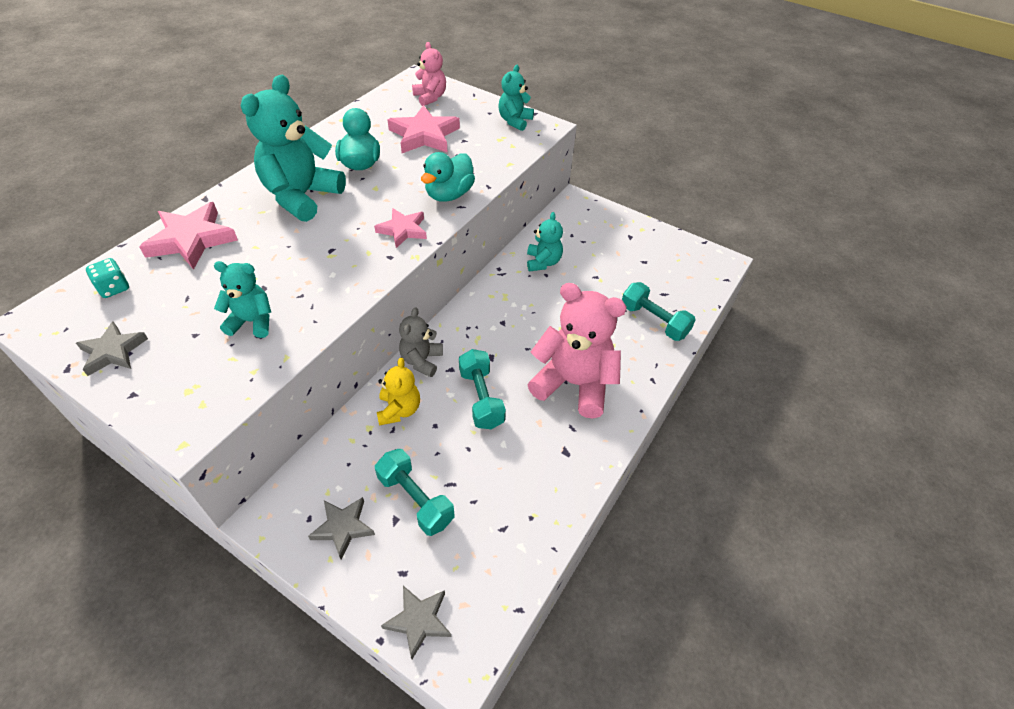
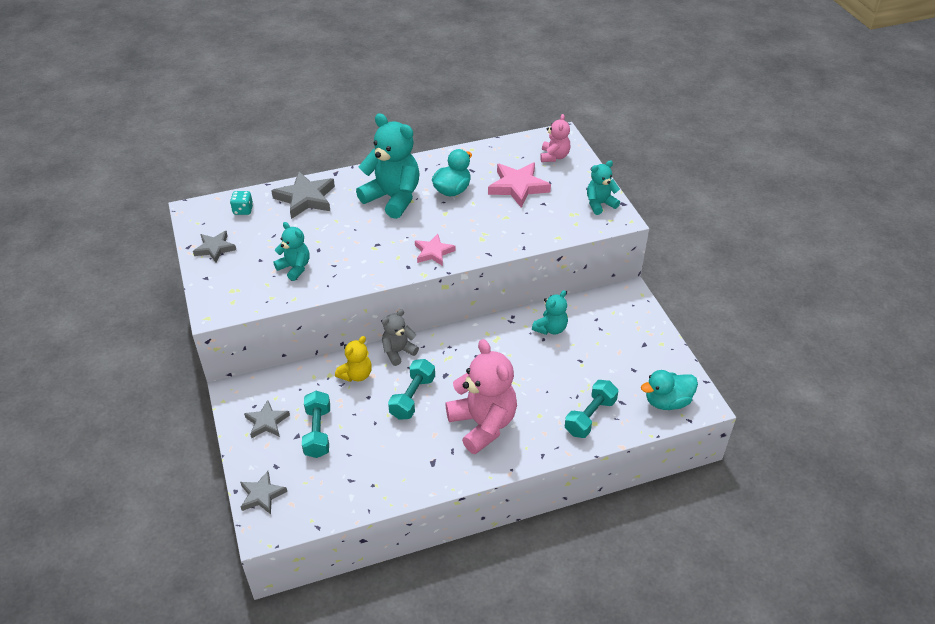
camera: 40 degrees right, 5 degrees down
pink star [139,202,238,270] -> grey star [271,172,335,219]
turquoise teddy bear [241,75,346,222] -> turquoise teddy bear turned 60 degrees clockwise [356,113,420,219]
turquoise duck [421,152,475,202] -> turquoise duck moved to [641,370,698,410]
turquoise dumbbell [622,282,696,341] -> turquoise dumbbell turned 45 degrees clockwise [565,380,618,438]

